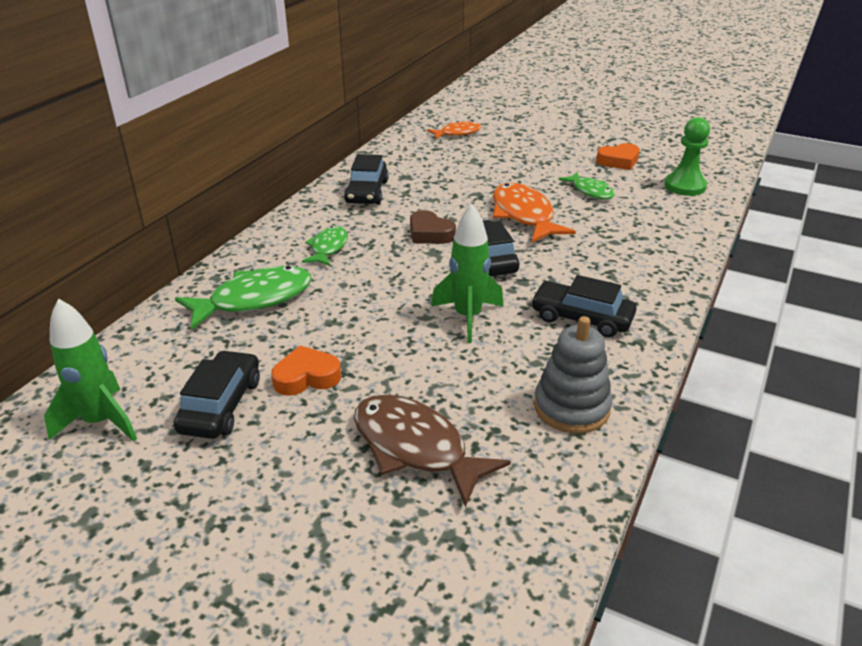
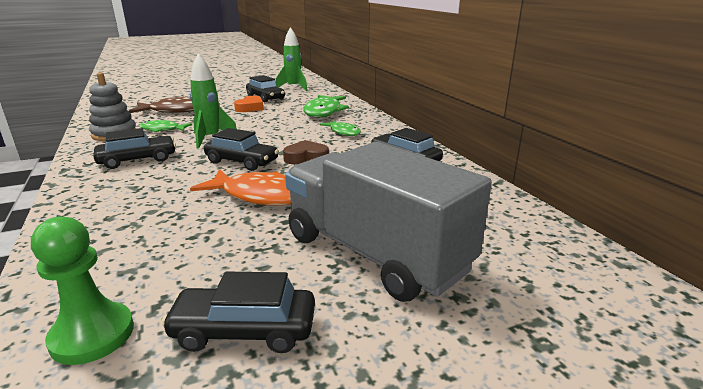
camera: 130 degrees right, 10 degrees down
orange fish [427,121,481,139] -> none
green fish [558,172,615,200] -> green fish moved to [139,120,192,132]
orange heart [596,143,640,170] -> black car [161,272,315,353]
none -> grey truck [285,142,492,302]

